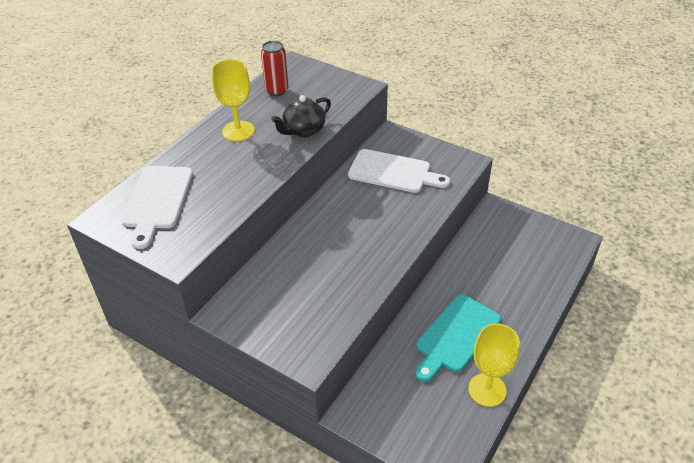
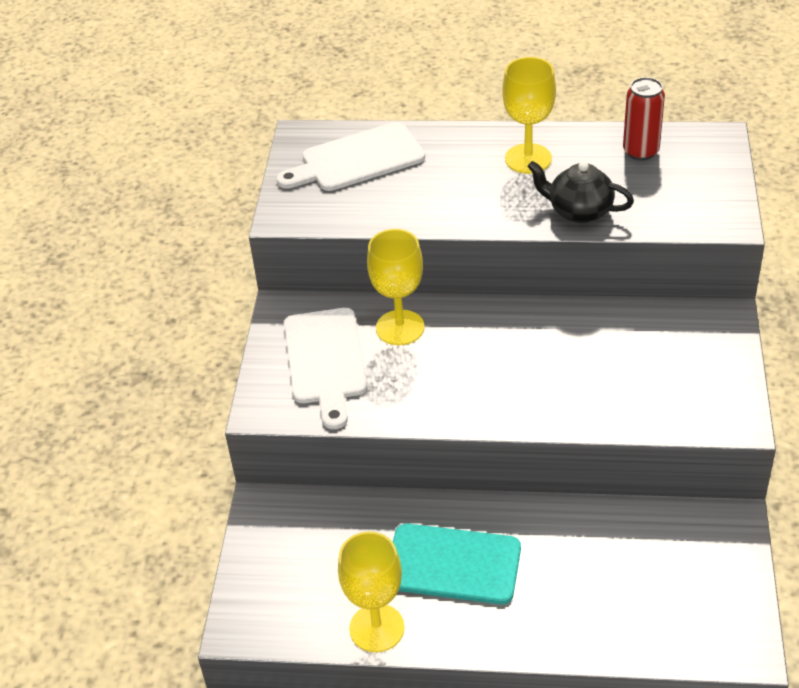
camera: 65 degrees right, 0 degrees up
white cutting board [348,149,450,193] -> white cutting board moved to [284,308,368,429]
none -> yellow goblet [367,229,424,345]

